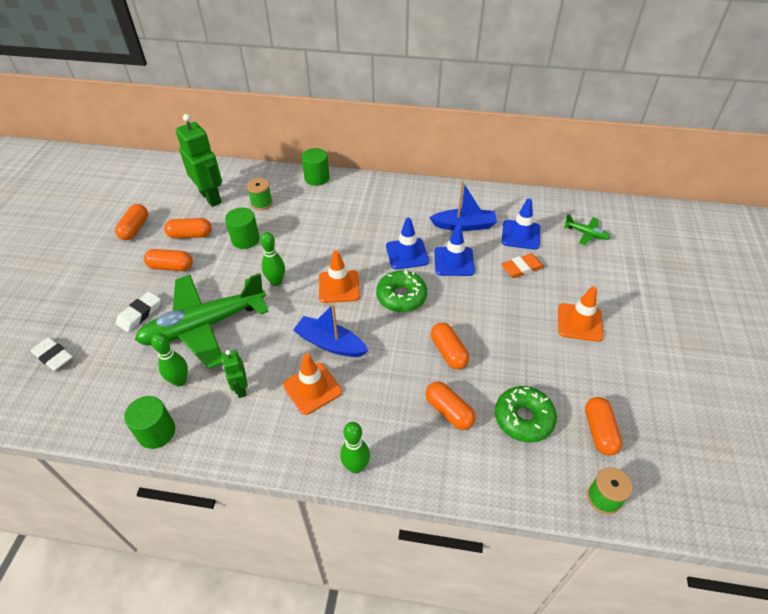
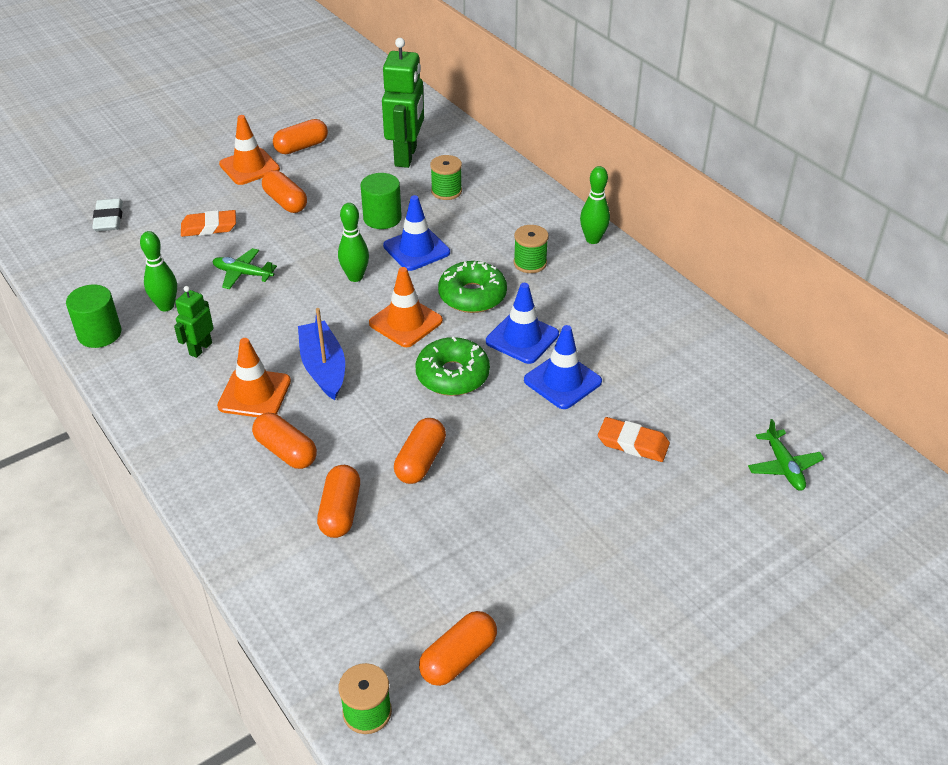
camera: 45 degrees right, 5 degrees down
white eraser [116,291,161,332] -> orange eraser [181,210,236,237]
green plane [135,273,269,369] -> green plane [212,248,277,289], size x0.41
orange capsule [164,218,212,239] -> orange capsule moved to [252,413,317,469]
green cylinder [302,148,330,186] -> none
green bowling pin [340,422,370,473] -> green bowling pin moved to [580,166,610,244]
blue boat [429,182,497,231] -> none
green donut [495,386,557,442] -> green donut moved to [438,261,507,313]
blue traffic cone [502,199,540,250] -> blue traffic cone moved to [383,195,450,271]
orange traffic cone [558,286,603,342] -> orange traffic cone moved to [219,115,280,185]
none -> green spool [514,225,549,273]

